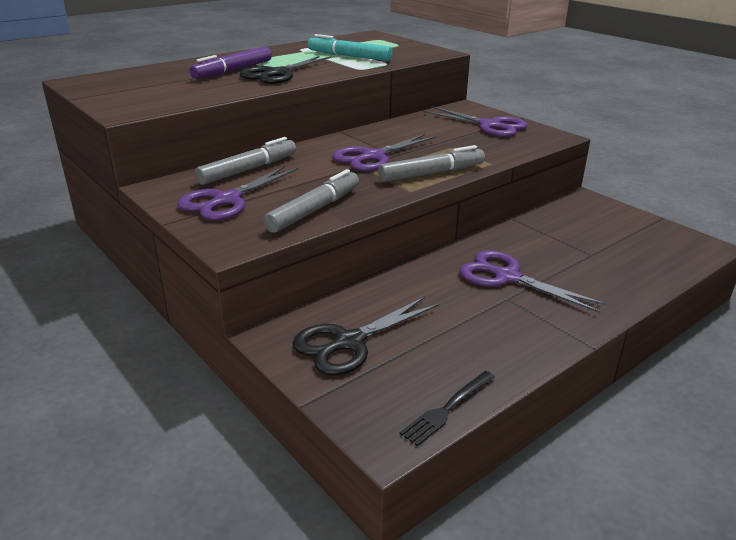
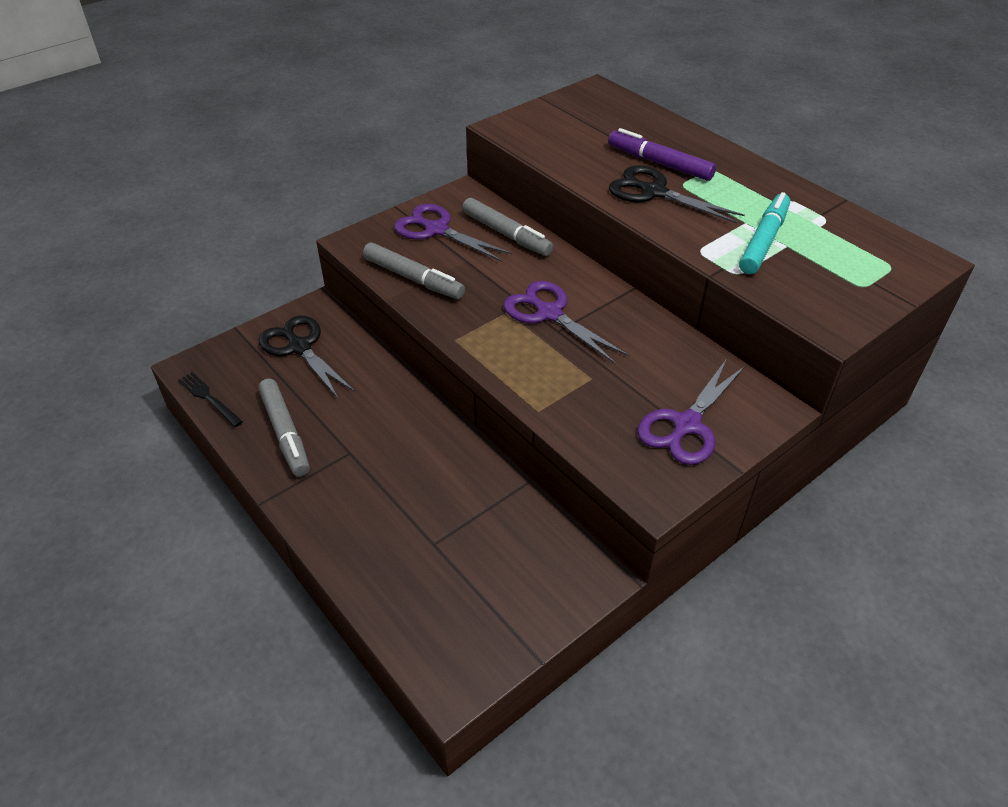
camera: 90 degrees right, 15 degrees up
grey marker [378,145,485,182] -> grey marker moved to [258,379,310,477]
purple scissors [459,250,607,313] -> none

